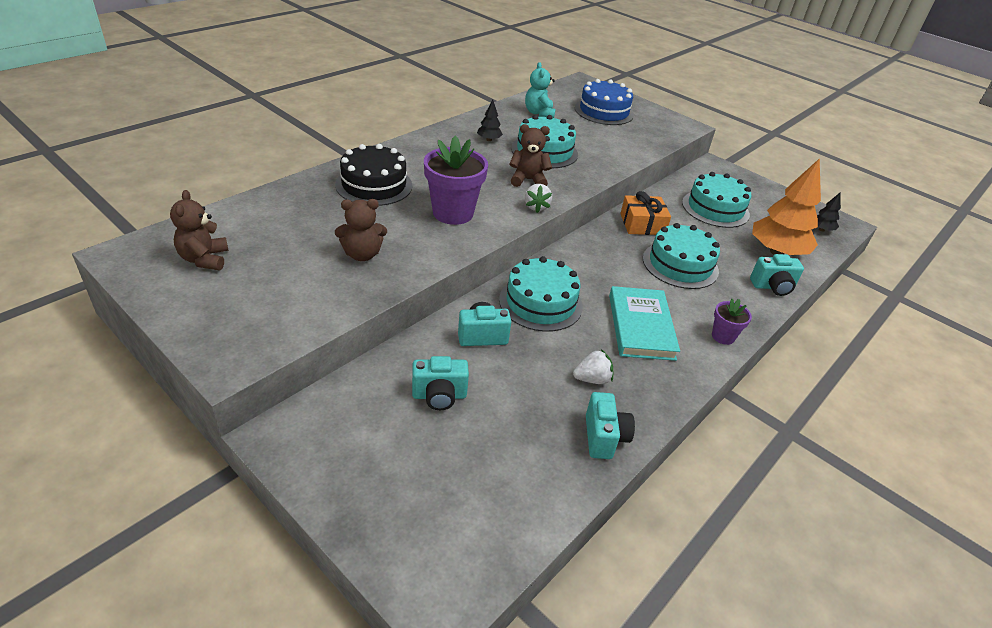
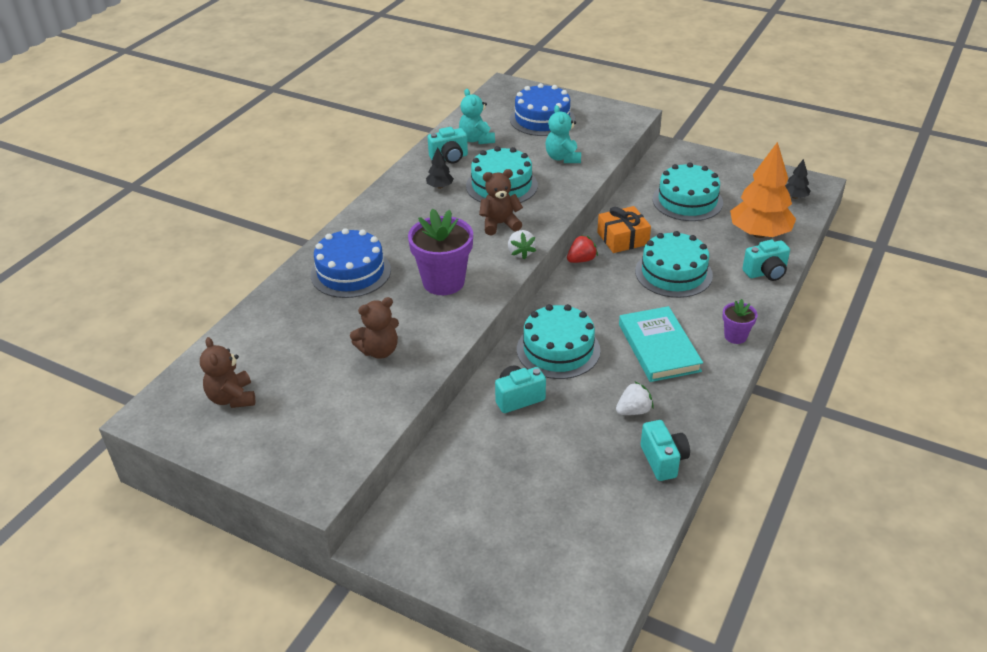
camera: 10 degrees left, 0 degrees up
black cake [335,144,412,206] -> blue cake [310,228,391,298]
turquoise camera [412,356,469,410] -> turquoise camera moved to [428,127,468,164]
none -> turquoise teddy bear [545,105,581,163]
none -> red strawberry [567,235,598,263]

